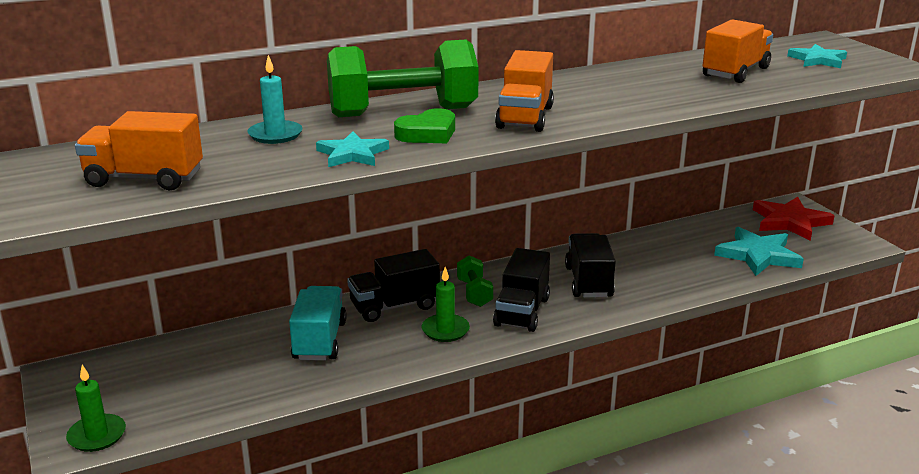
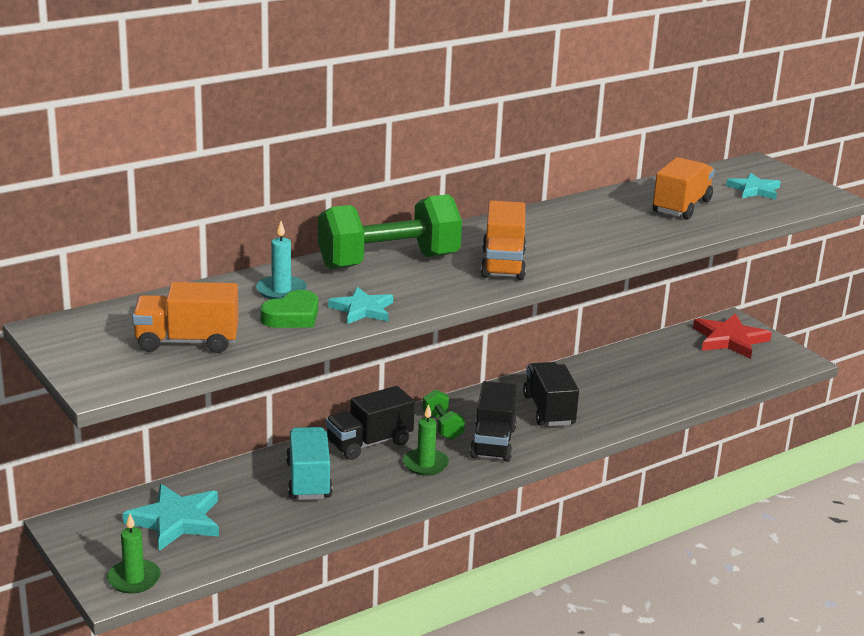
camera: 10 degrees left, 0 degrees up
green heart [394,108,455,143] -> green heart moved to [260,290,318,328]
turquoise star [714,227,804,276] -> turquoise star moved to [123,484,219,551]

